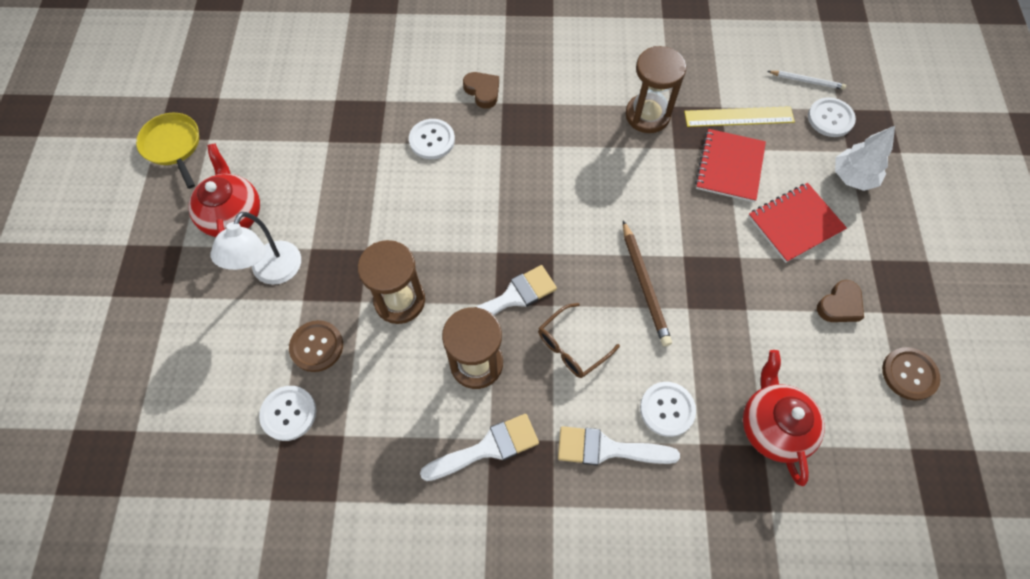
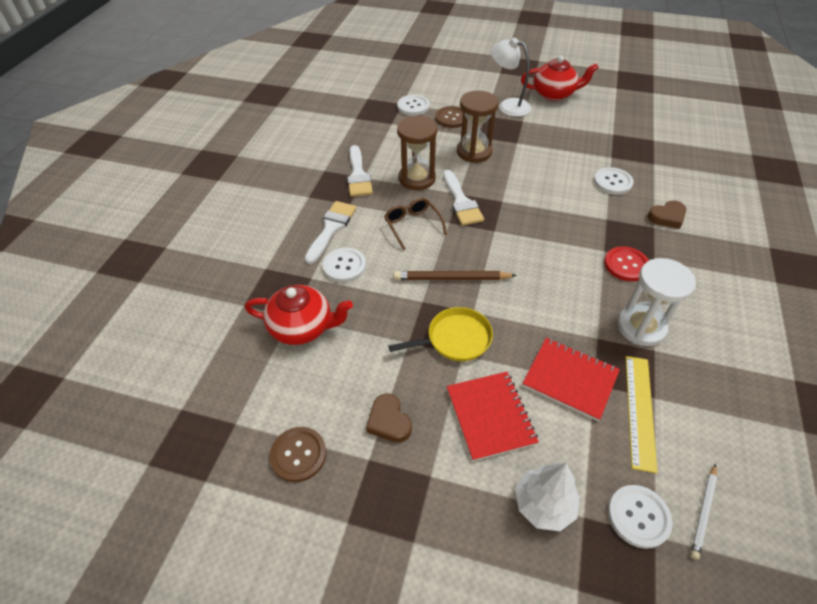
camera: 105 degrees right, 15 degrees down
yellow pan [136,113,199,189] -> yellow pan moved to [389,307,493,361]
brown hourglass [626,46,686,133] -> white hourglass [617,258,696,346]
none -> red button [604,246,649,281]

